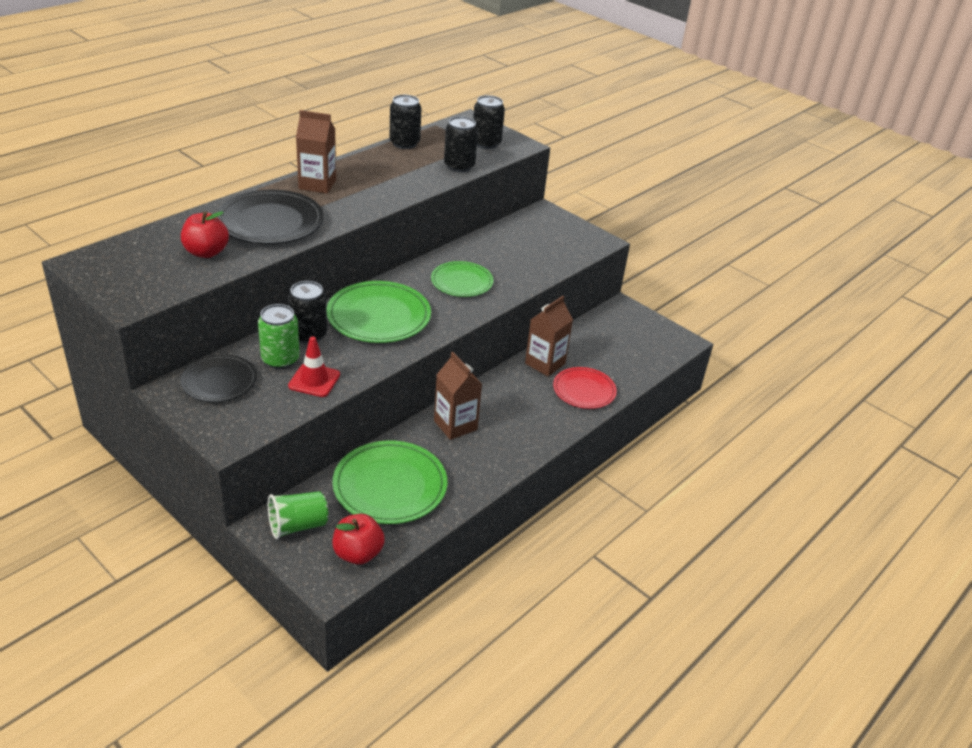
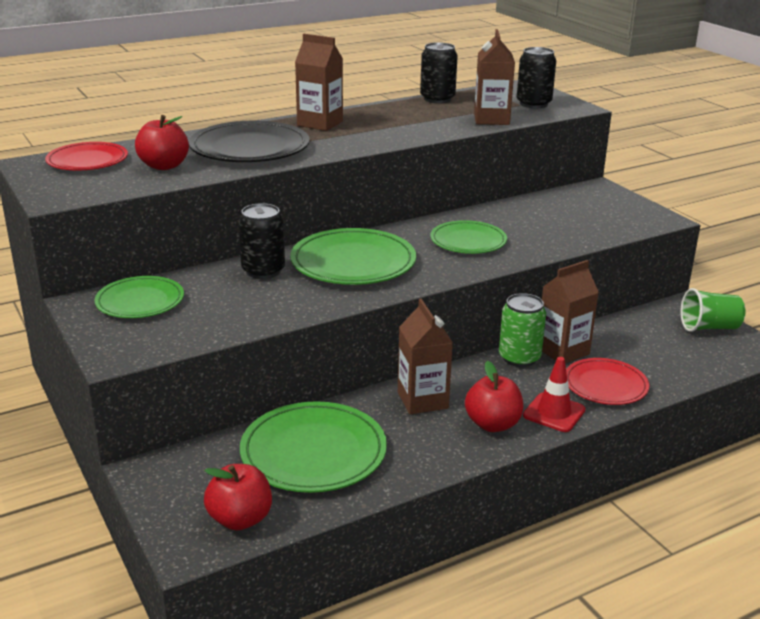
camera: 20 degrees right, 10 degrees down
black plate [181,354,257,402] -> green plate [95,276,184,318]
green can [258,304,300,369] -> green can moved to [499,293,546,367]
green cup [268,491,328,539] -> green cup moved to [680,288,746,332]
red traffic cone [288,336,340,397] -> red traffic cone moved to [523,357,585,432]
black can [444,116,478,172] -> brown carton [474,29,515,125]
none -> red plate [45,142,128,171]
none -> red apple [465,361,523,432]

